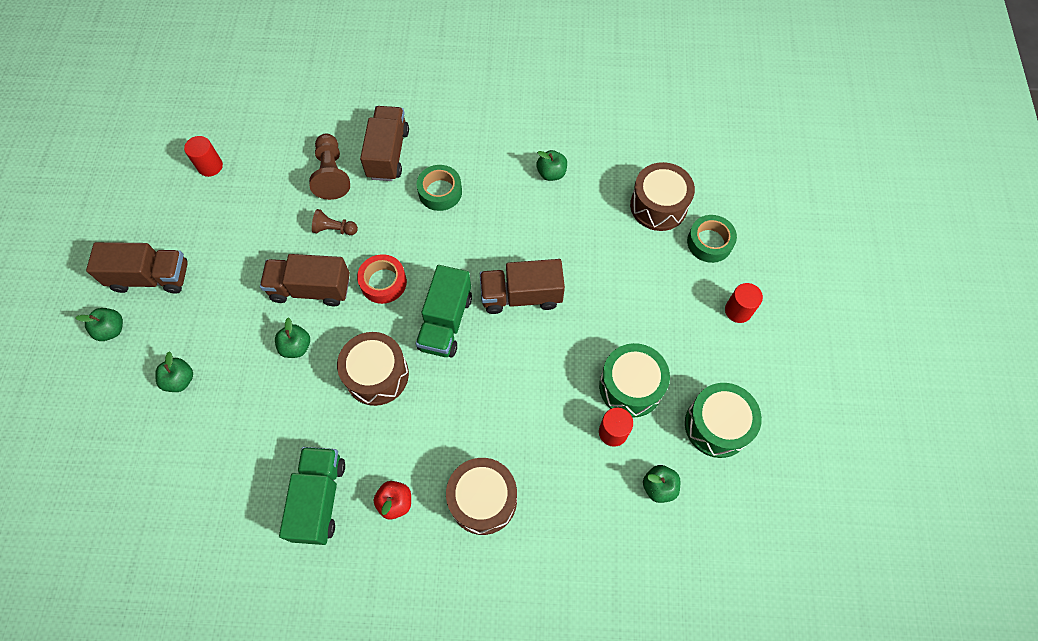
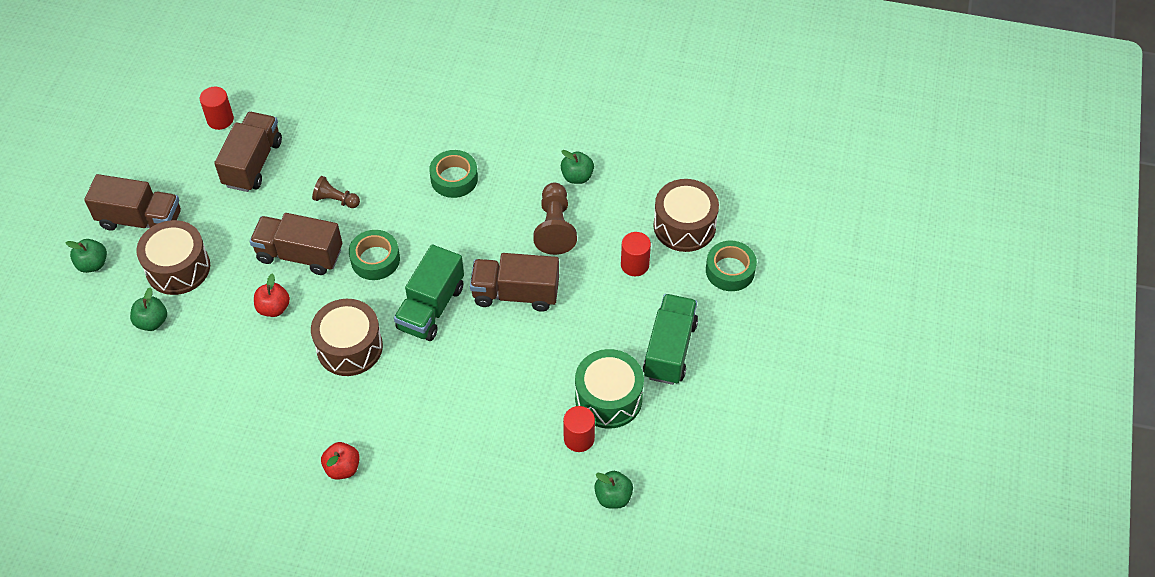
camera: 10 degrees right, 10 degrees down
green apple [275,317,310,358] -> red apple [254,273,290,317]
green truck [279,447,345,545] -> green truck moved to [643,294,698,385]
brown pawn [309,134,350,200] -> brown pawn moved to [534,183,577,255]
red tape [357,254,407,304] -> green tape [349,230,400,280]
brown truck [360,106,409,181] -> brown truck moved to [214,112,282,192]
brown drum [446,458,517,535] -> brown drum moved to [136,220,210,295]
green drum [685,383,762,458] -> none
red cylinder [725,283,763,323] -> red cylinder moved to [621,232,651,276]

